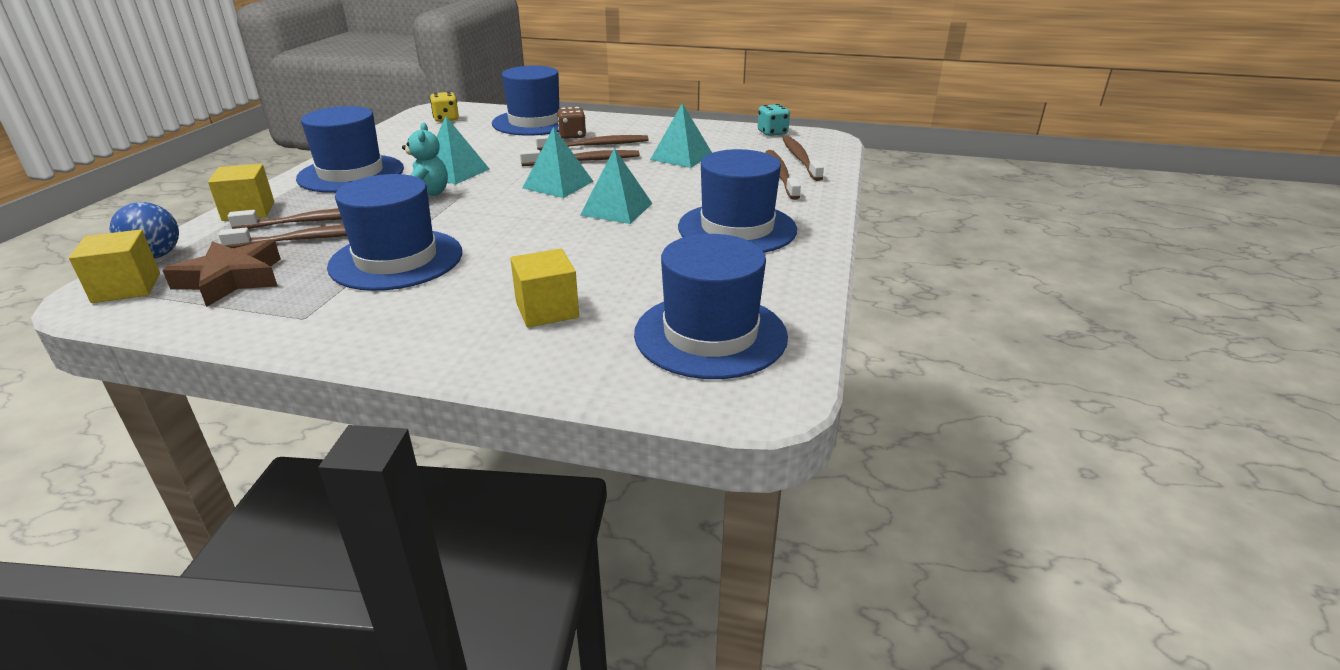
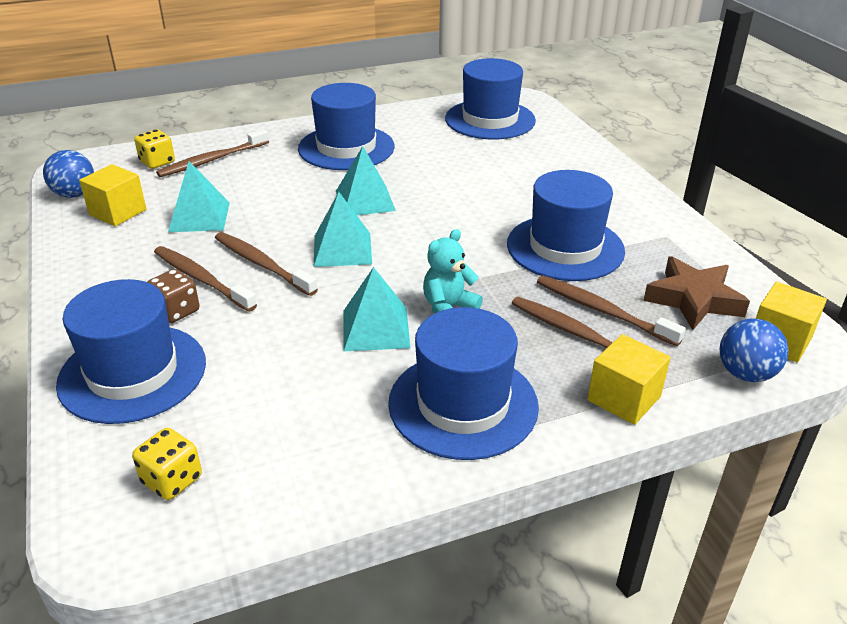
camera: 125 degrees left, 5 degrees up
yellow cube [510,249,579,327] -> yellow cube moved to [79,164,146,226]
turquoise dice [758,104,790,136] -> blue ball [43,150,94,198]
brown toothbrush [782,136,824,181] -> yellow dice [134,129,175,169]

